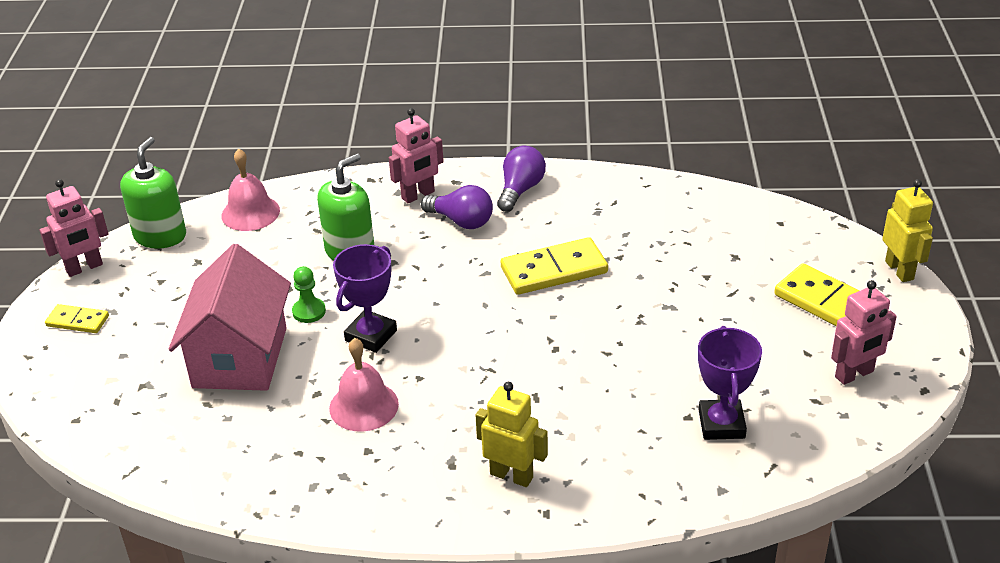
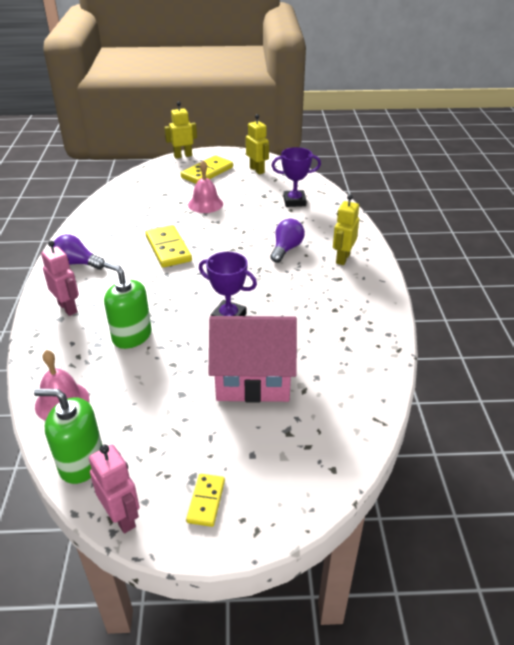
camera: 95 degrees left, 0 degrees up
green pawn [292,266,326,323] -> none
pink bell [329,338,399,432] -> pink bell moved to [188,160,223,213]
purple light bulb [421,185,493,229] -> purple light bulb moved to [270,219,305,263]
pink robot [831,280,897,385] -> yellow robot [246,114,269,175]

